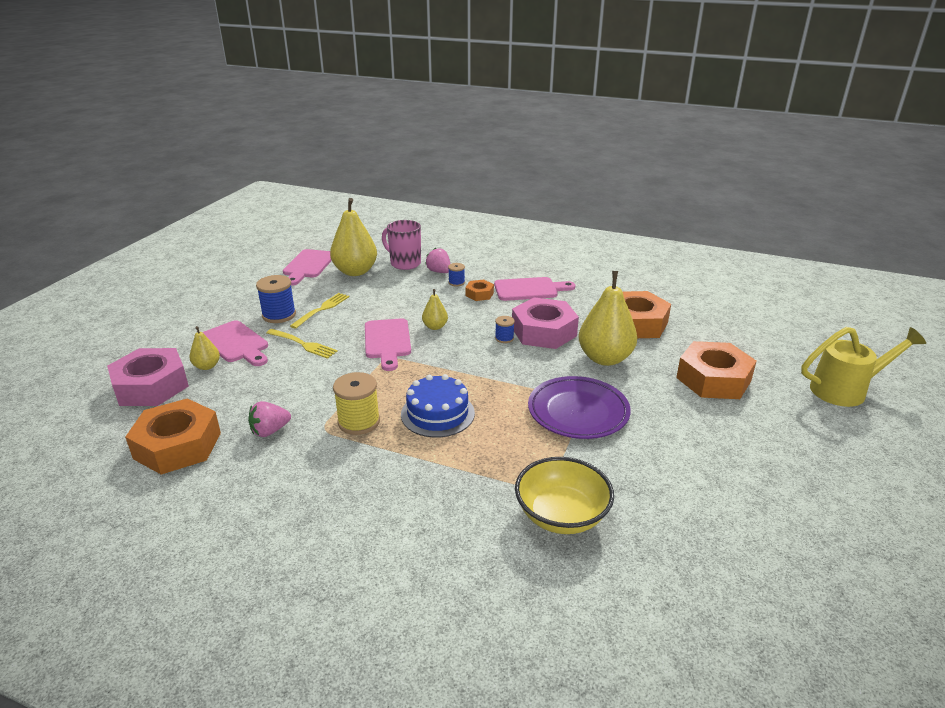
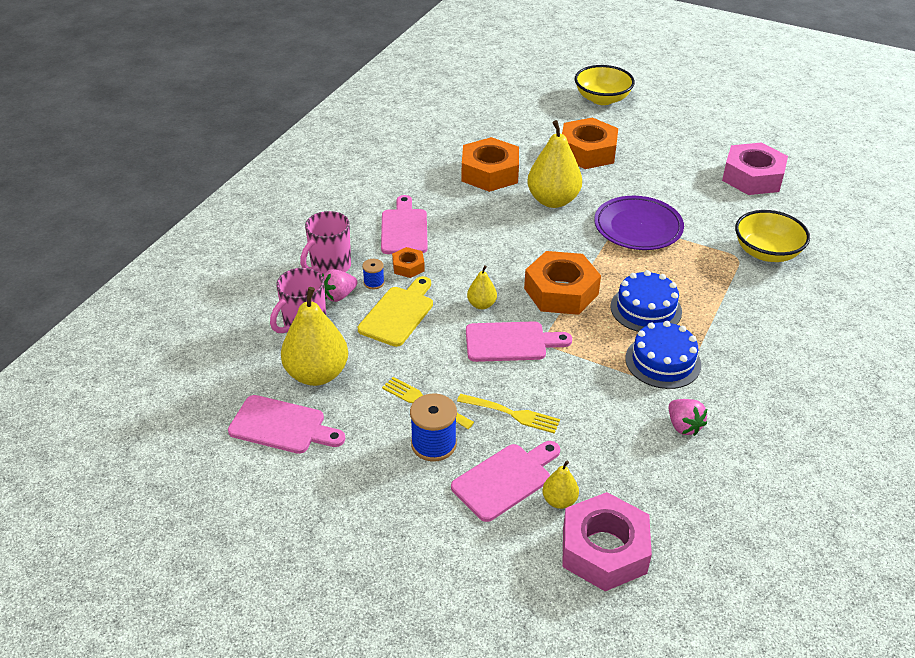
camera: 85 degrees left, 10 degrees up
orange nut [125,398,221,475] -> orange nut moved to [524,251,601,315]
yellow fork [266,329,338,359] -> yellow fork turned 75 degrees clockwise [457,394,560,434]
yellow spool [333,372,380,435] -> blue cake [625,321,701,389]
blue spool [495,316,515,343] -> none
pink nut [512,297,579,349] -> pink nut moved to [722,142,788,195]
yellow watering can [801,327,926,407] -> yellow bowl [575,65,635,105]
none -> pink mug [300,211,351,275]
none -> yellow cutting board [358,276,433,347]

